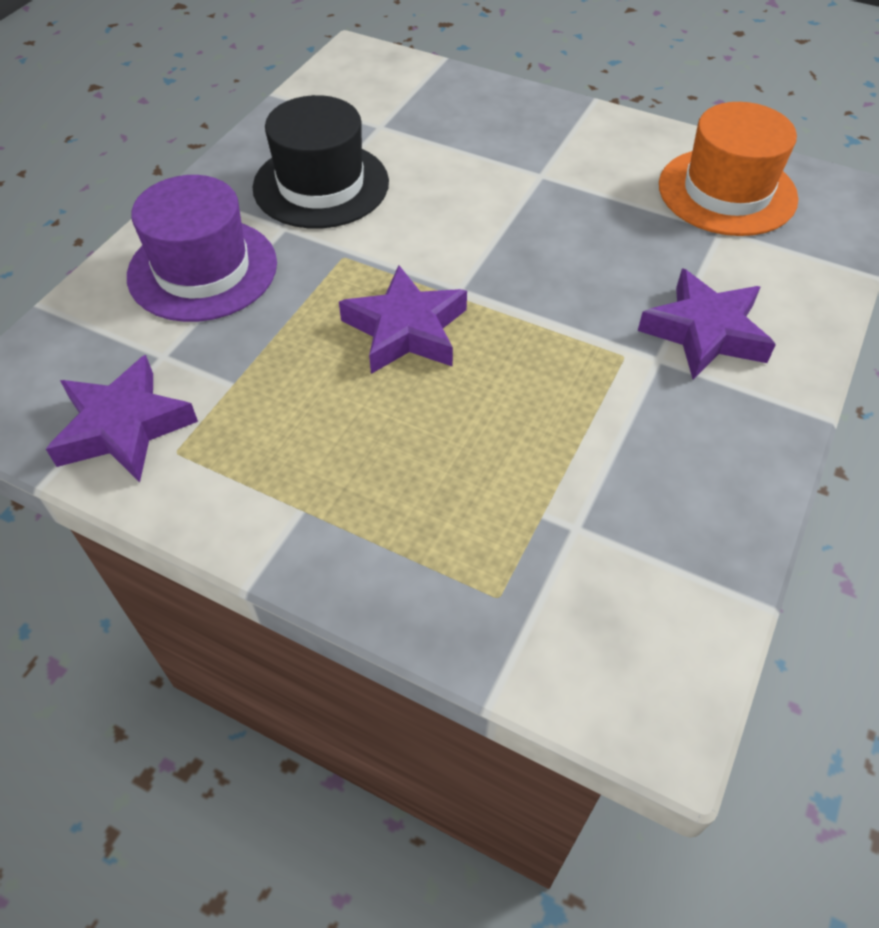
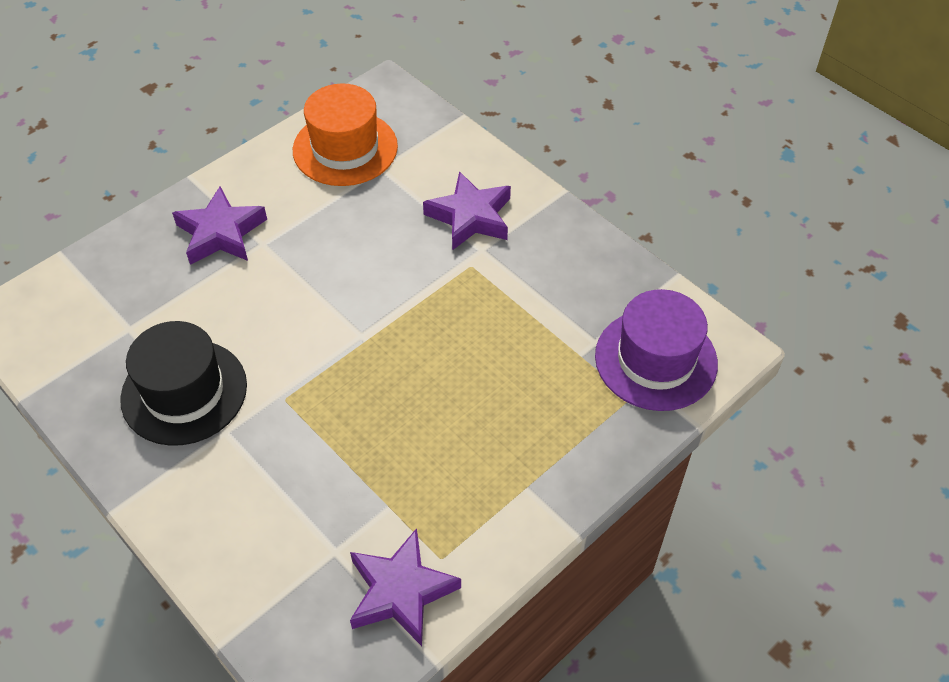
camera: 70 degrees left, 0 degrees up
purple hat [127,175,277,322] -> purple hat moved to [595,289,718,411]
purple star [339,265,467,374] -> purple star moved to [172,186,267,265]

